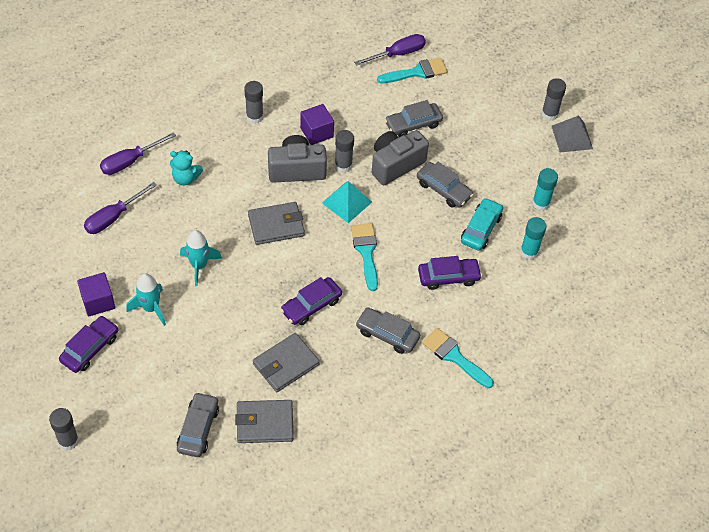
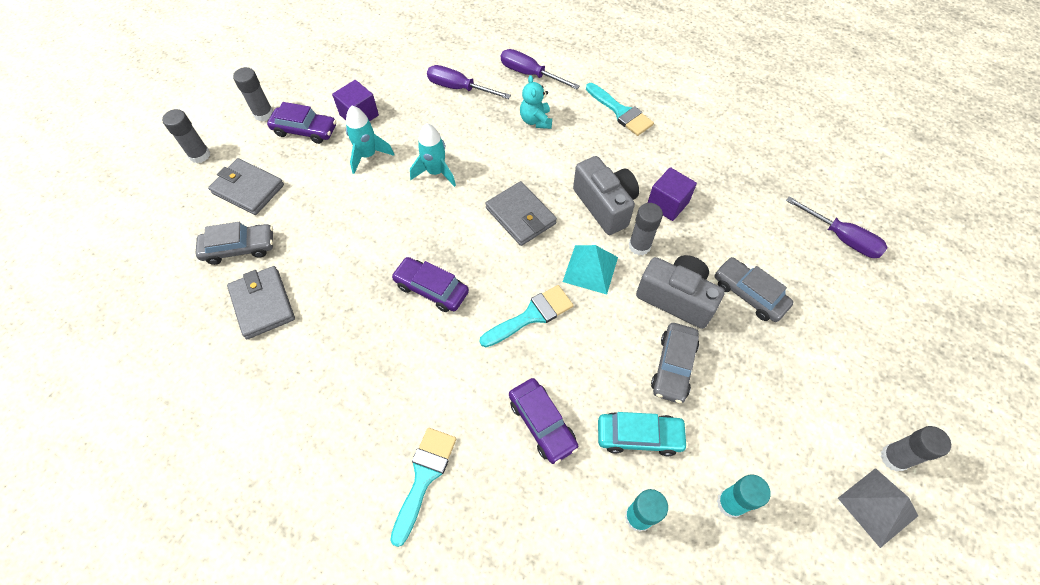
camera: 70 degrees right, 5 degrees up
grey glue stick [244,81,264,124] -> grey glue stick moved to [233,67,273,121]
grey wallet [253,333,320,392] -> grey wallet moved to [208,158,284,215]
grey car [356,308,420,354] -> none
turquoise brush [377,58,448,83] -> turquoise brush moved to [586,83,654,136]

